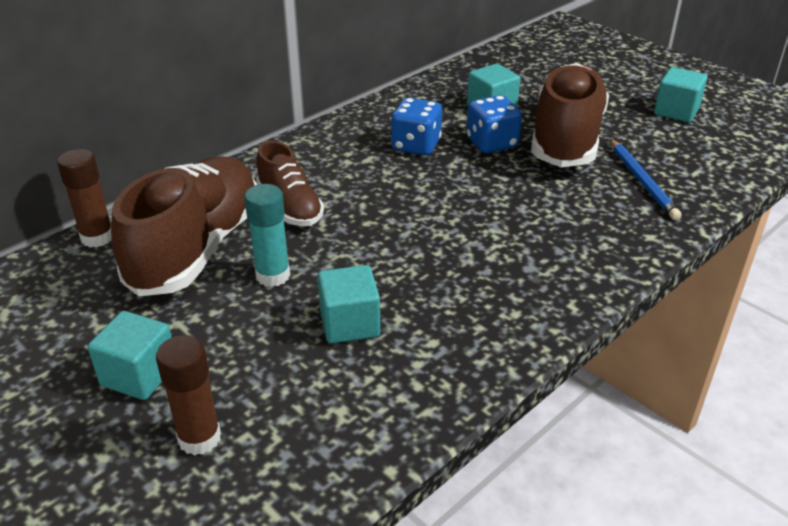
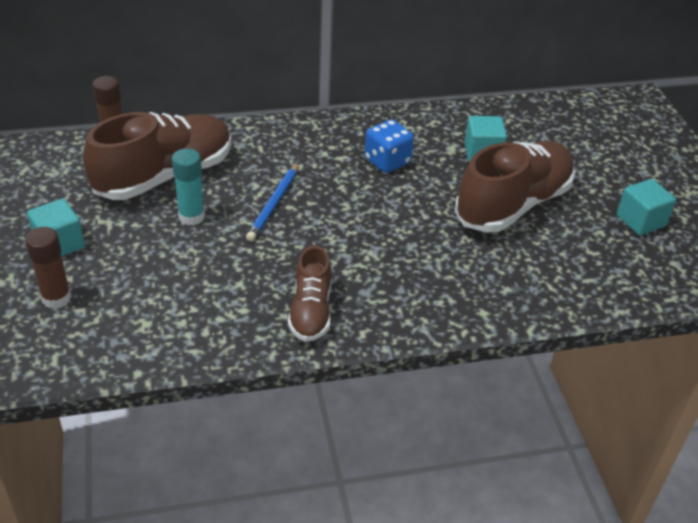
camera: 30 degrees right, 5 degrees up
brown shoe [256,141,324,226] -> brown shoe moved to [288,246,331,342]
turquoise cube [318,265,380,344] -> none
blue dice [467,95,522,153] -> none
blue pencil [610,139,681,220] -> blue pencil moved to [246,163,299,242]

